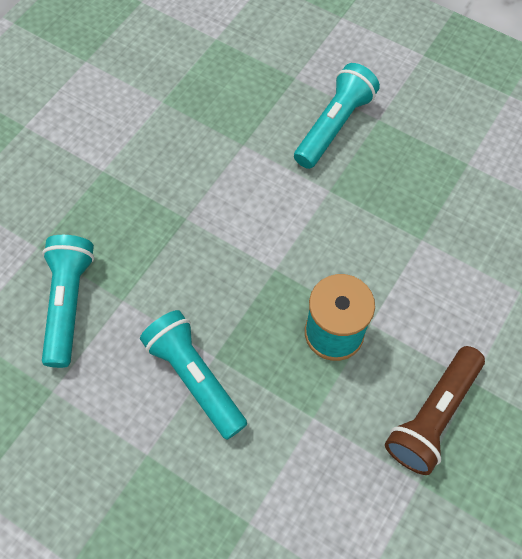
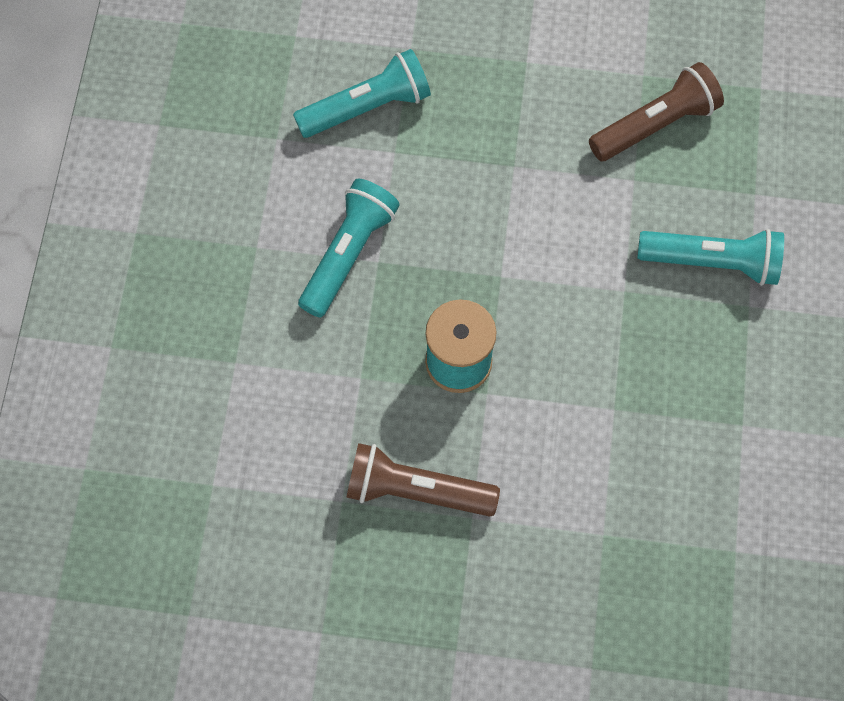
camera: 65 degrees right, 5 degrees up
none -> brown flashlight [589,62,724,161]

